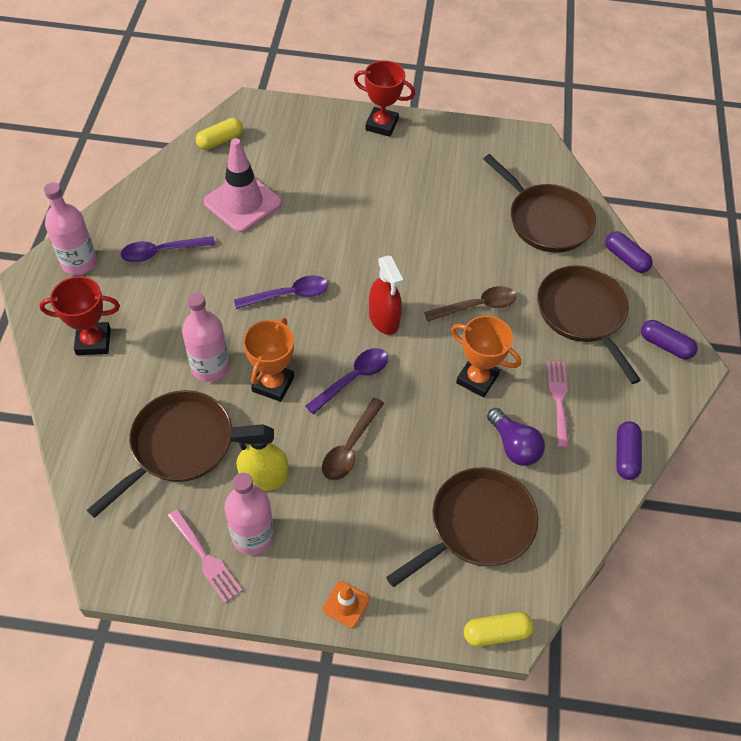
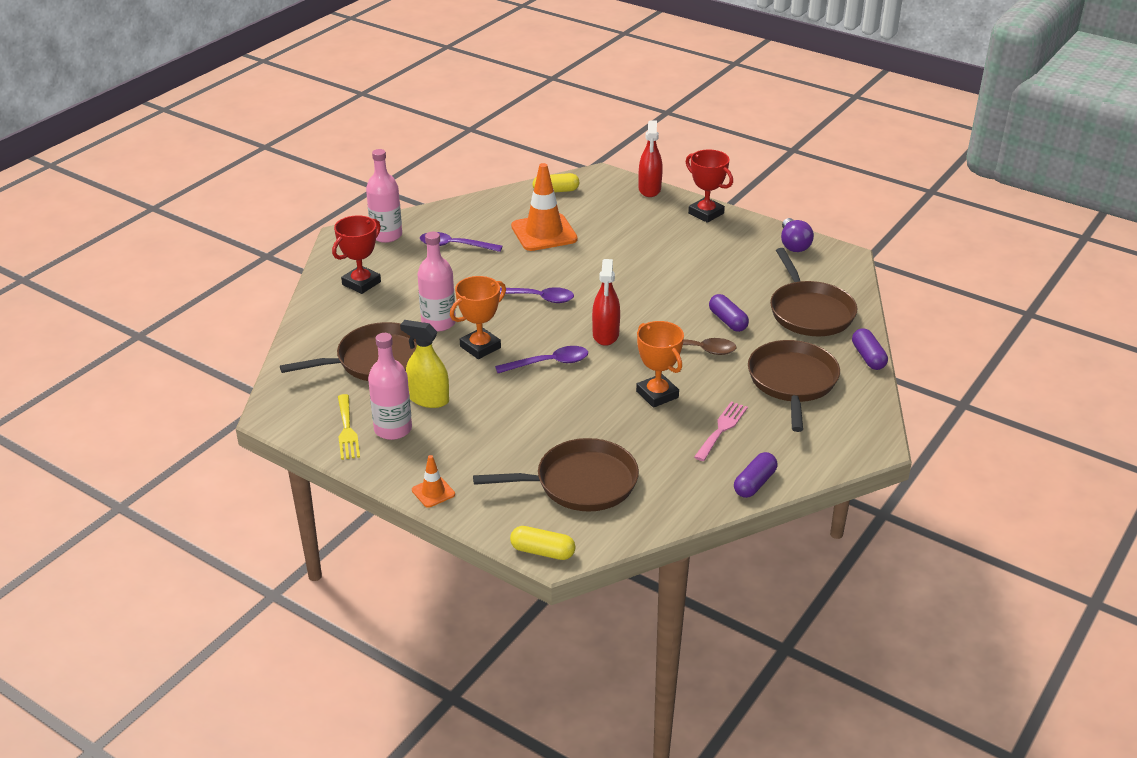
camera: 30 degrees right, 20 degrees down
red trophy [39,276,120,355] -> red trophy turned 75 degrees counterclockwise [332,215,381,294]
pink fork [168,509,243,603] -> yellow fork [338,394,360,460]
pink traffic cone [203,138,282,233] -> orange traffic cone [511,163,578,251]
brown spoon [322,398,384,480] -> none
purple light bulb [487,408,545,466] -> purple light bulb moved to [781,218,814,252]
purple capsule [641,320,698,359] -> purple capsule moved to [709,294,749,332]
none -> red spray bottle [638,120,663,197]

